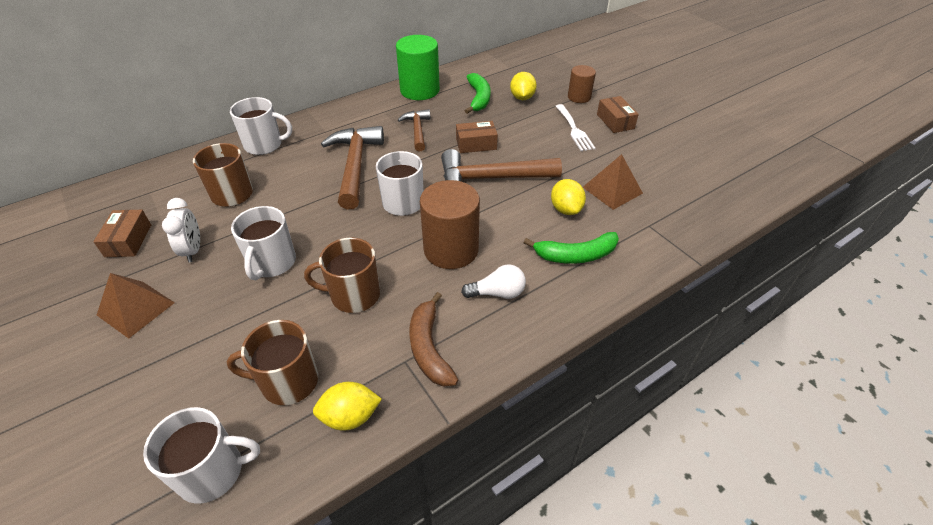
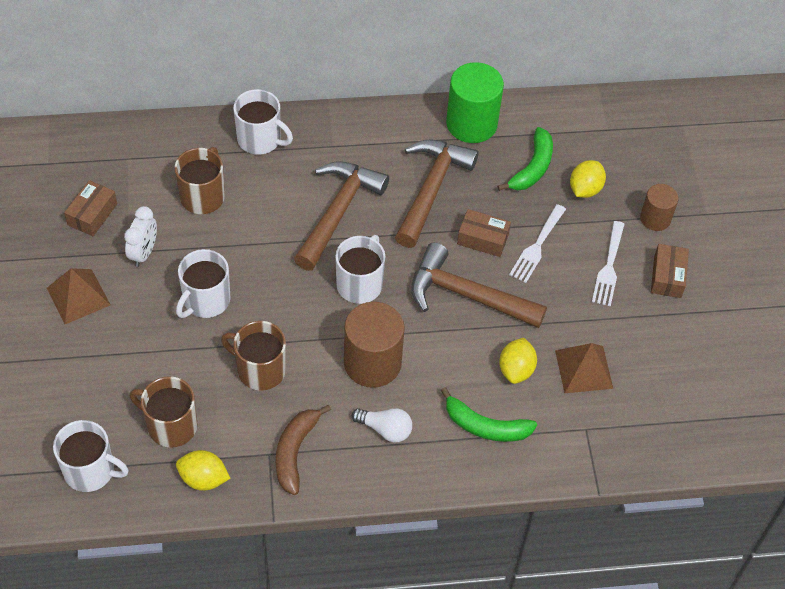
camera: 25 degrees right, 10 degrees up
brown hammer [398,109,431,151] -> brown hammer [395,140,479,248], size x1.73
none -> white fork [509,204,566,283]

